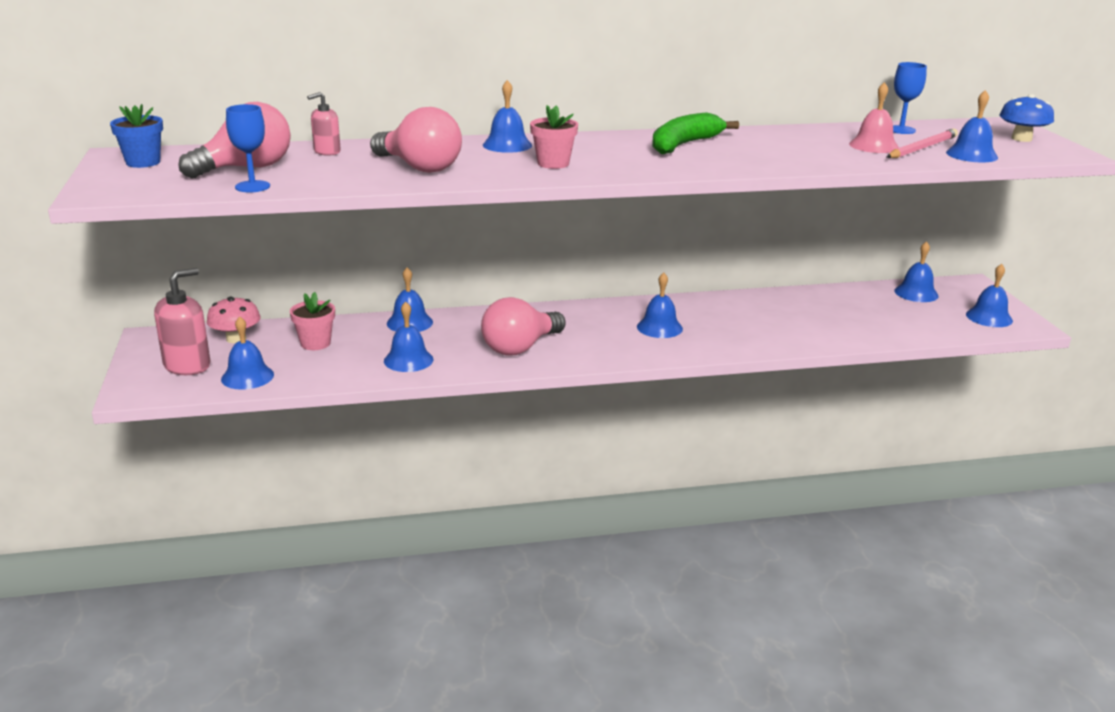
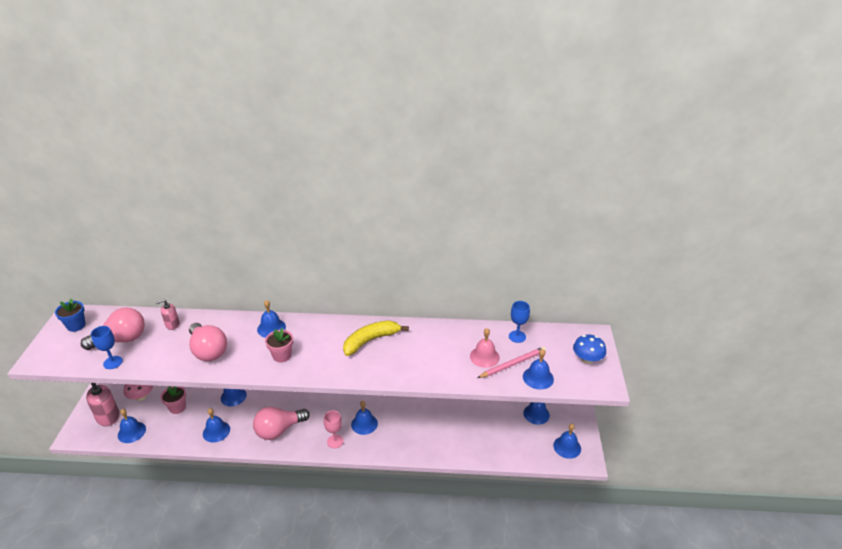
camera: 15 degrees right, 10 degrees up
green banana [652,112,739,154] -> yellow banana [343,321,409,356]
none -> pink goblet [324,410,343,448]

